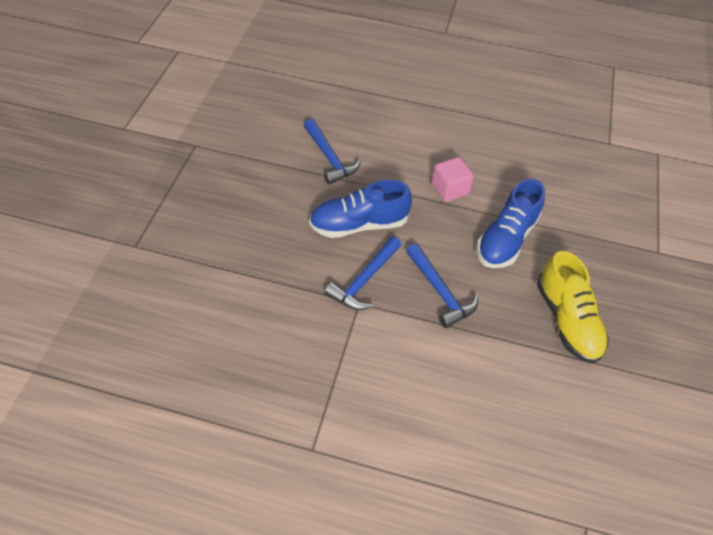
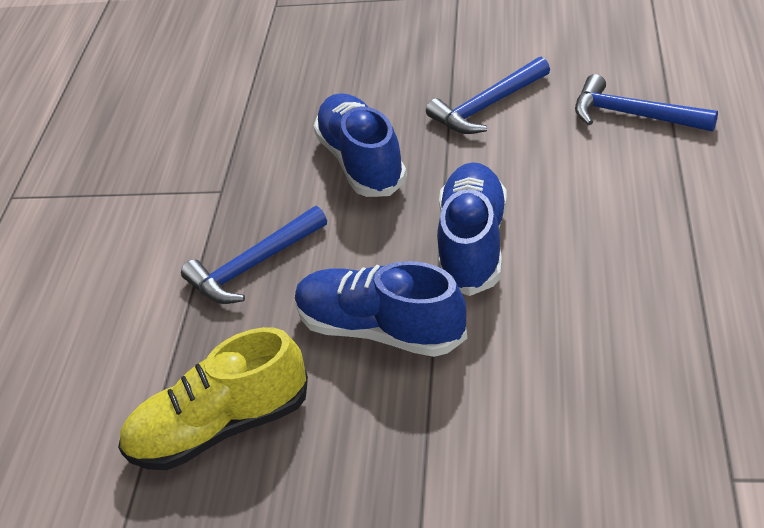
camera: 90 degrees right, 10 degrees down
blue hammer [324,237,401,310] -> blue hammer moved to [575,74,718,132]
pink cube [432,157,474,202] -> blue shoe [437,162,507,296]

